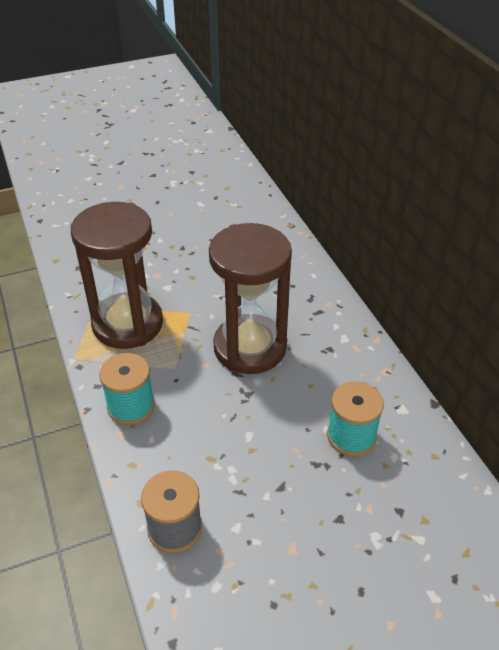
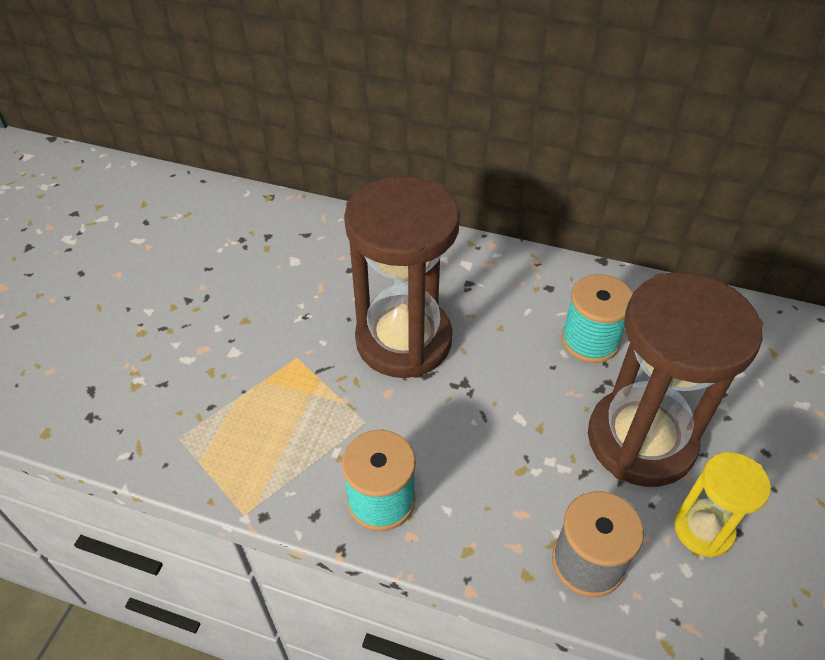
camera: 50 degrees left, 5 degrees up
brown hourglass [71,202,163,349] -> brown hourglass moved to [588,272,763,487]
none -> yellow hourglass [674,452,771,557]

